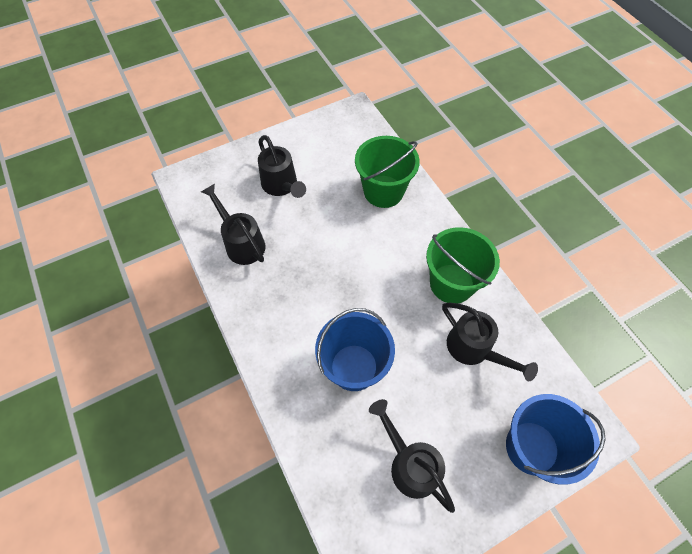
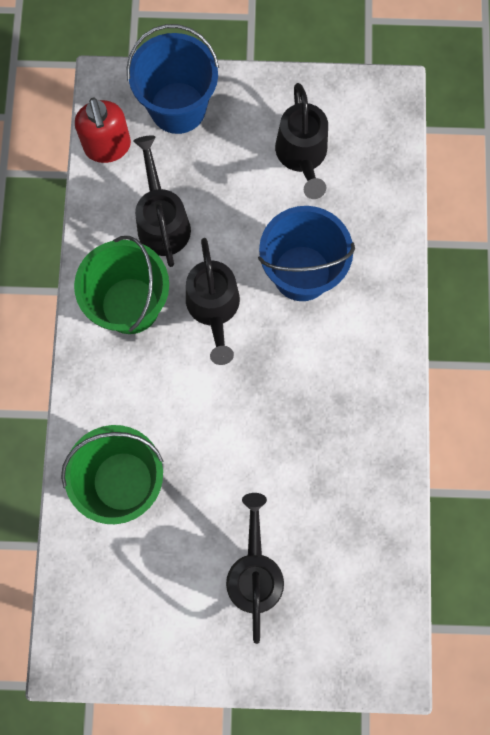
camera: 150 degrees left, 15 degrees up
black watering can [201,184,266,265] -> black watering can moved to [186,238,240,365]
none -> red soap dispenser [75,98,131,163]

